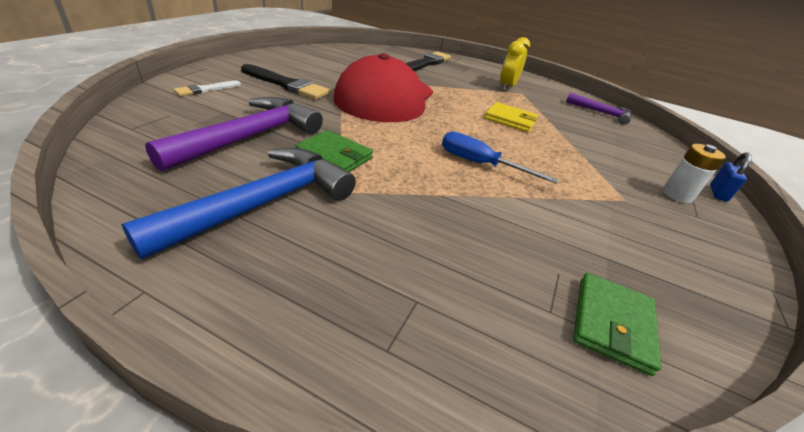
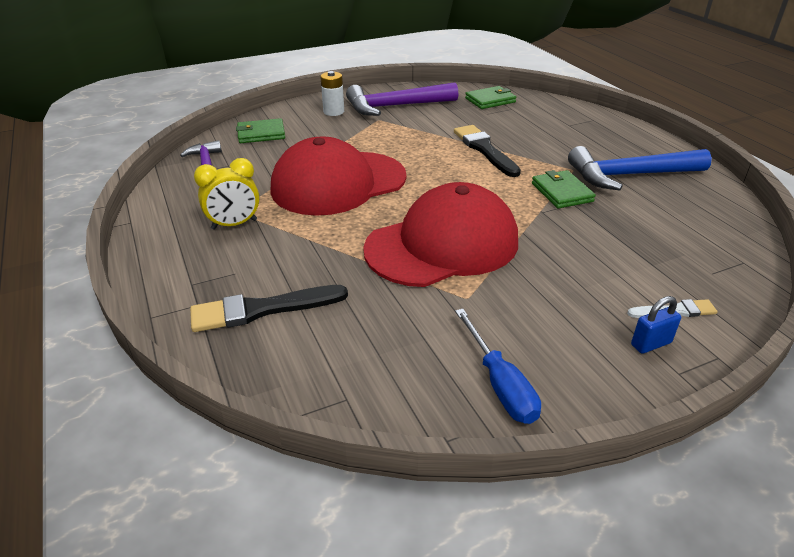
camera: 135 degrees left, 0 degrees up
purple hammer [145,97,323,172] -> purple hammer moved to [346,82,458,116]
black brush [241,64,330,100] -> black brush moved to [454,125,521,177]
blue screwdriver [442,132,558,183] -> blue screwdriver moved to [455,309,541,424]
yellow wallet [485,102,538,132] -> red cap [271,136,407,216]
blue padlock [710,152,752,202] -> blue padlock moved to [631,296,681,354]
none -> green wallet [236,118,285,143]

